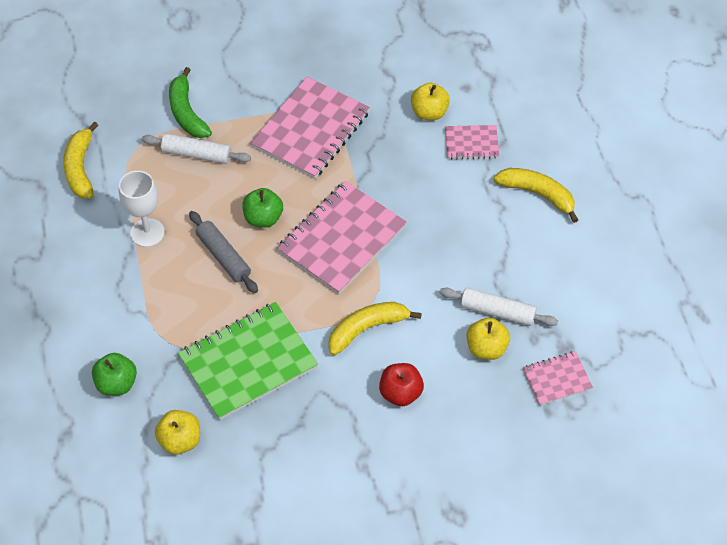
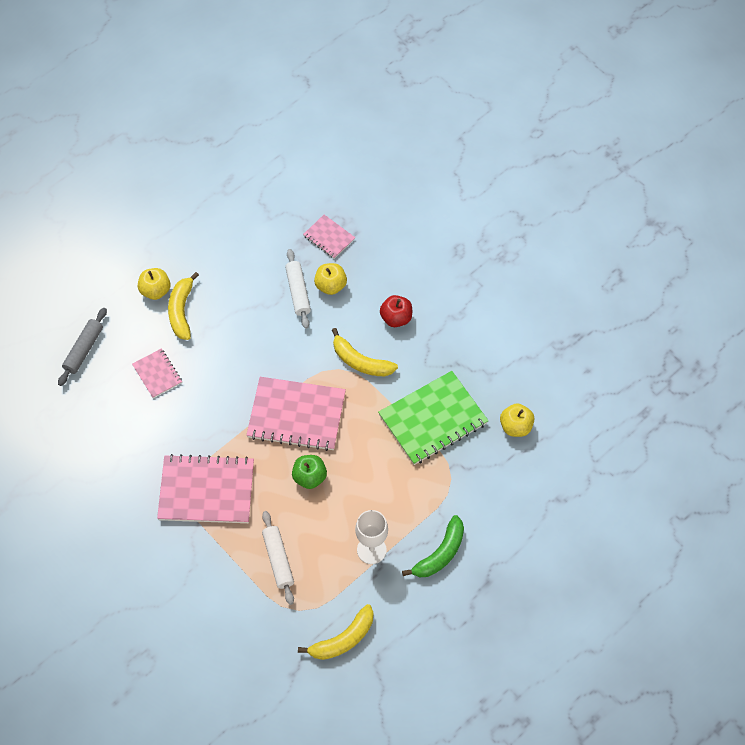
camera: 120 degrees left, 5 degrees up
green apple [92,353,137,396] -> none
green banana [169,67,212,138] -> green banana moved to [402,515,464,577]
green notebook [178,302,318,420] -> green notebook turned 60 degrees counterclockwise [378,371,489,465]
grey rolling pin [189,211,258,293] -> grey rolling pin moved to [58,308,107,386]
yellow apple [411,83,450,120] -> yellow apple moved to [138,268,170,300]

